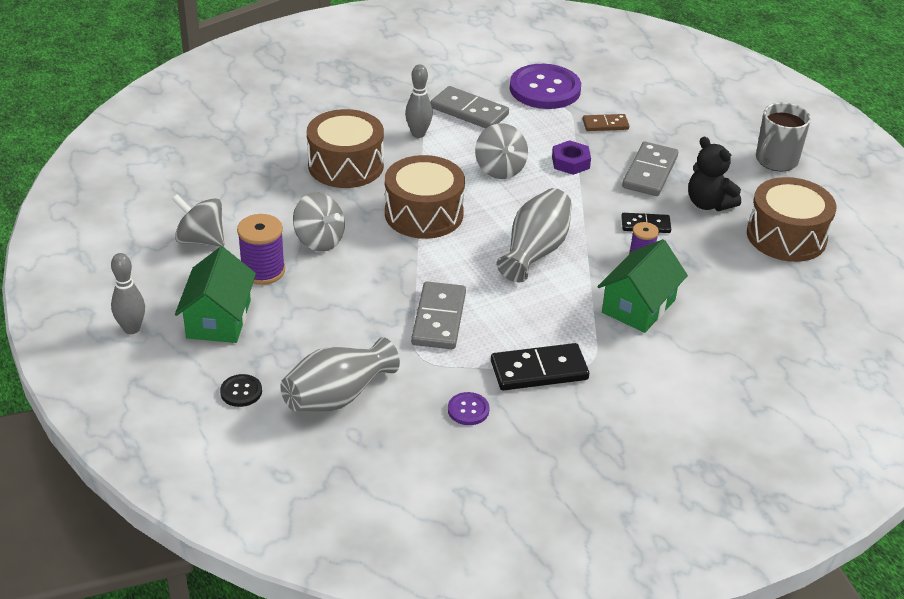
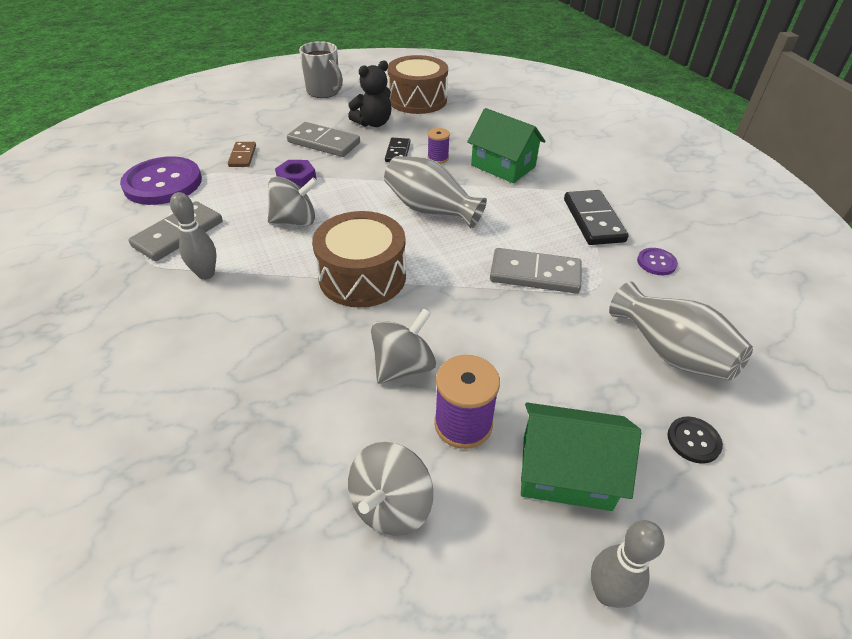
camera: 85 degrees left, 5 degrees up
brown drum [307,109,384,188] -> none

